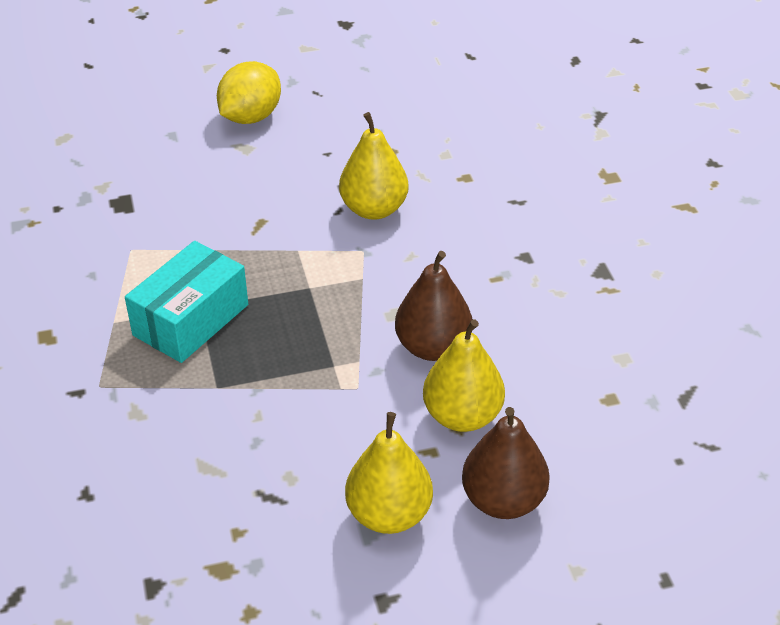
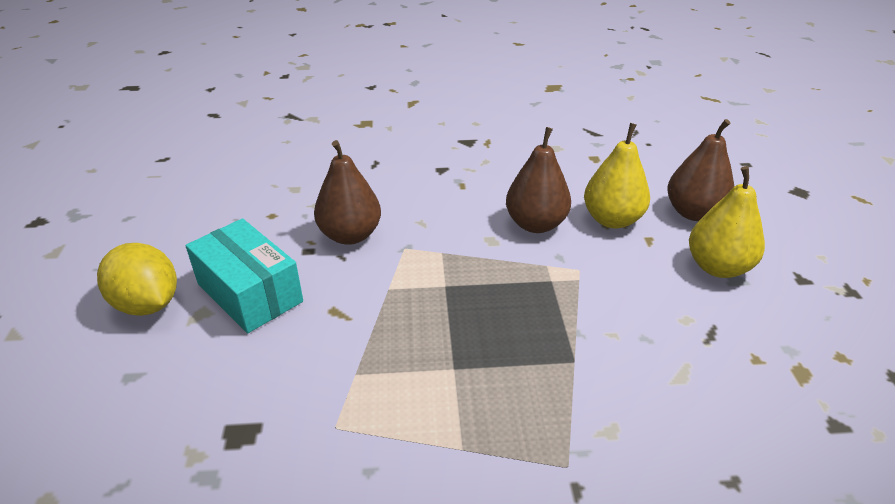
camera: 80 degrees left, 5 degrees down
turquoise box [125,241,248,363] -> turquoise box moved to [185,218,303,333]
yellow pear [339,112,408,220] -> brown pear [314,140,381,245]

